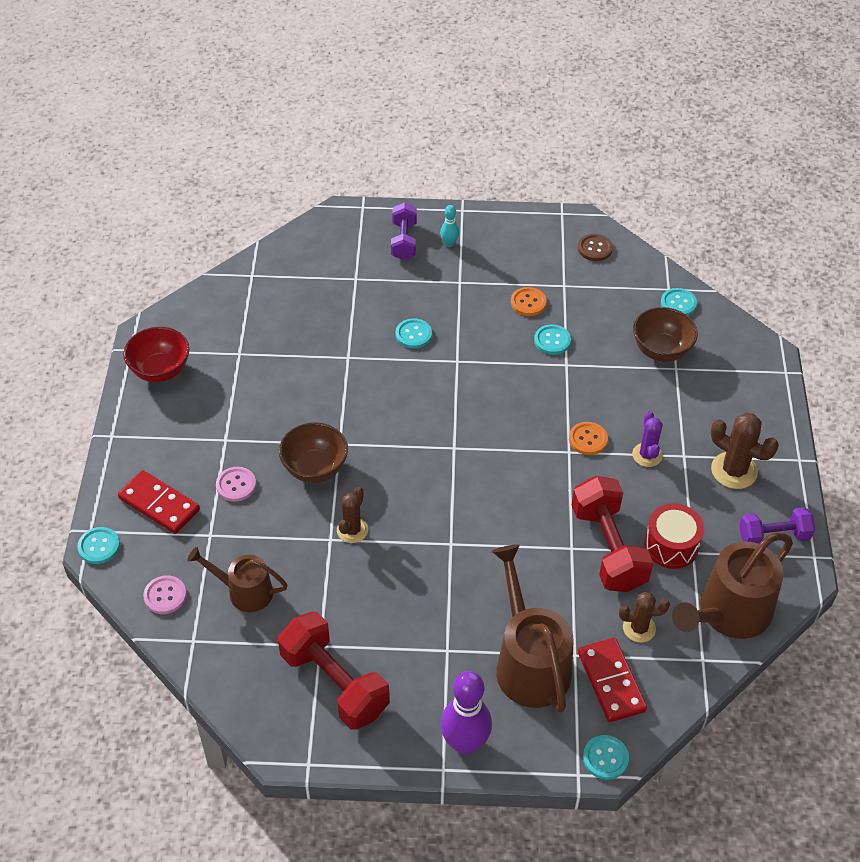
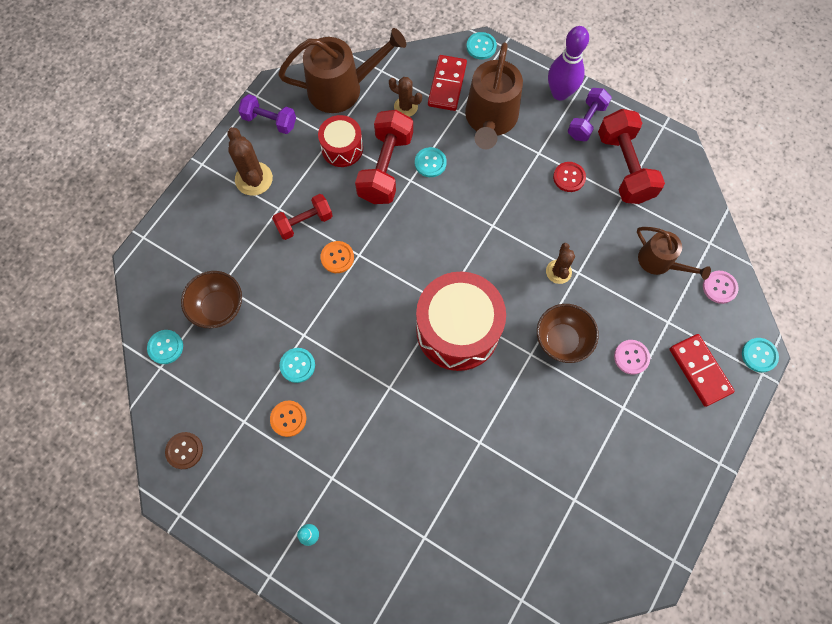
camera: 150 degrees left, 20 degrees up
red bowl [123,327,189,382] -> none
brown cactus [337,487,368,543] -> brown cactus turned 45 degrees counterclockwise [546,243,575,284]
purple dumbbell [391,202,417,260] -> purple dumbbell moved to [568,88,612,141]
turquoise button [396,318,432,349] -> turquoise button moved to [415,147,447,177]
purple cactus [632,411,663,467] -> red dumbbell [272,194,333,240]
none -> red drum [416,272,506,371]
none -> red button [553,162,586,192]

